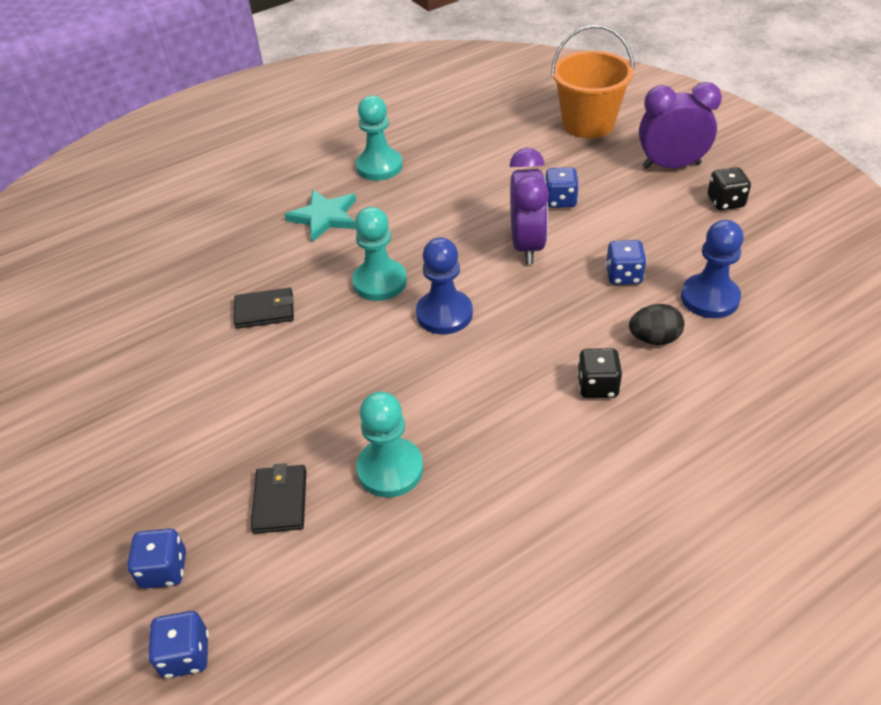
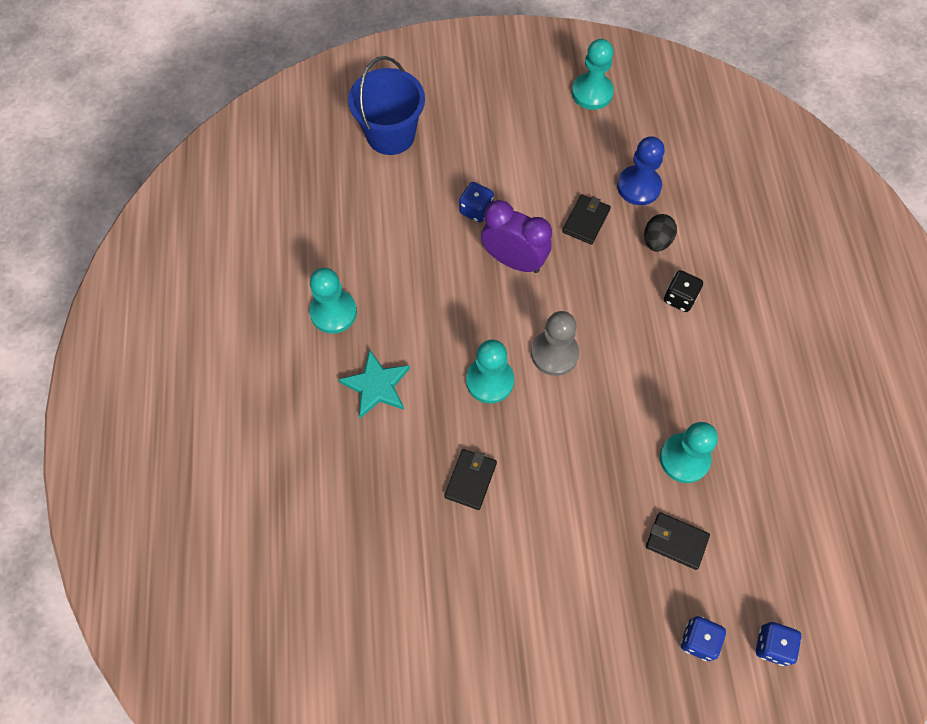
camera: 65 degrees left, 20 degrees up
blue pawn [416,237,473,334] -> grey pawn [531,311,579,376]
orange bucket [551,25,634,138] -> blue bucket [348,56,425,155]
blue dice [606,240,647,285] -> black wallet [562,194,611,245]
purple clock [639,82,722,169] -> none
black dice [708,167,751,210] -> none
none -> turquoise pawn [572,39,614,110]

